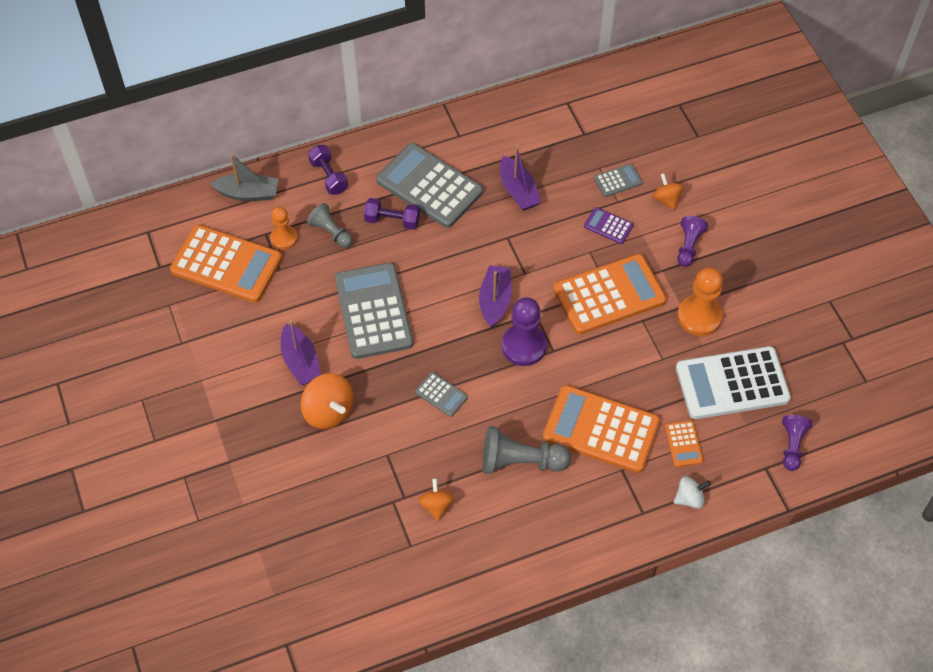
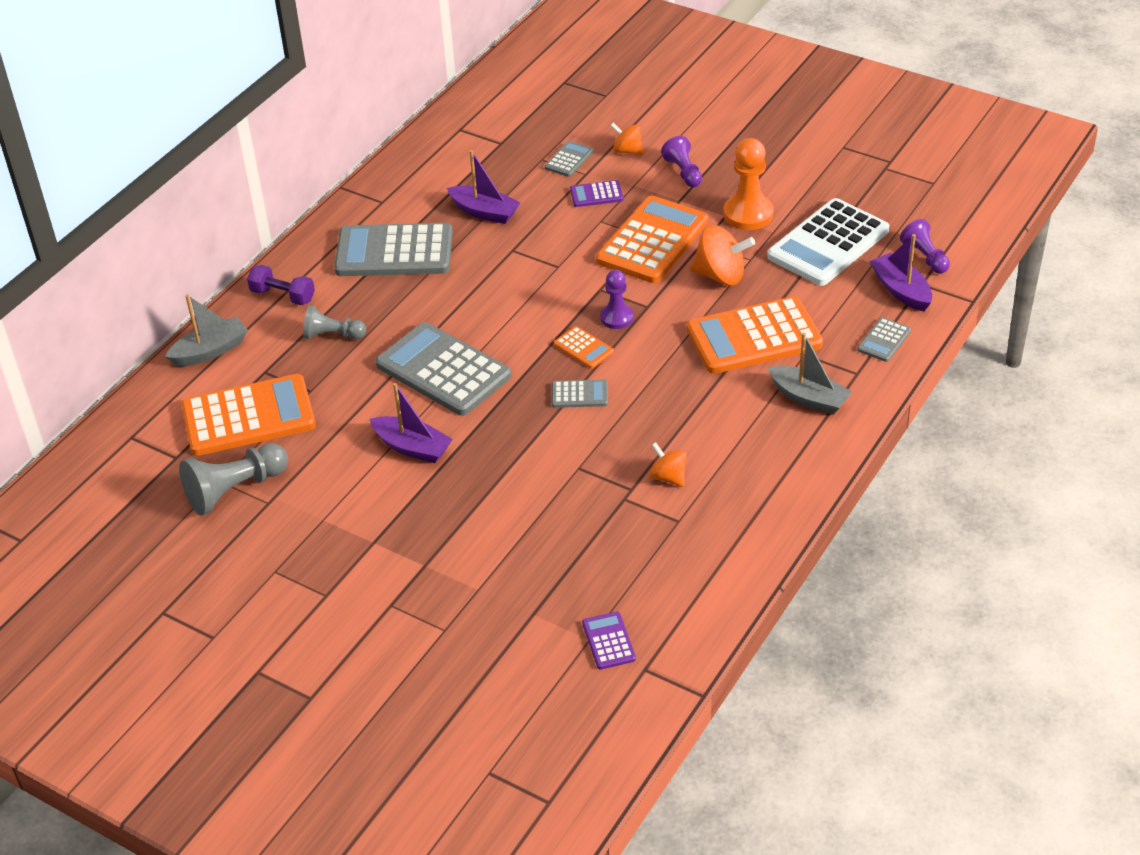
camera: 35 degrees left, 15 degrees down
orange pawn [270,207,298,250] -> none
orange spinning top [301,373,354,429] -> orange spinning top moved to [690,225,755,285]
purple dumbbell [364,198,420,230] -> none
purple boat [479,265,512,328] -> purple boat moved to [870,234,932,311]
grey pawn [483,426,571,474] -> grey pawn moved to [179,443,288,515]
purple pawn [502,297,547,366] -> purple pawn [600,270,634,329], size x0.63
orange calculator [665,420,703,467] -> orange calculator moved to [554,326,614,369]
white spinning top [674,476,711,509] -> grey calculator [857,317,911,362]
none -> purple calculator [582,612,636,670]
none -> grey boat [768,332,852,415]

